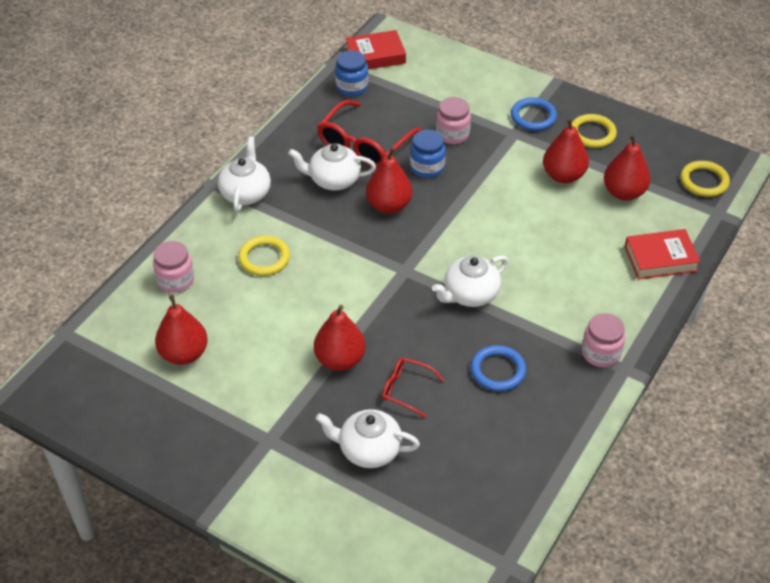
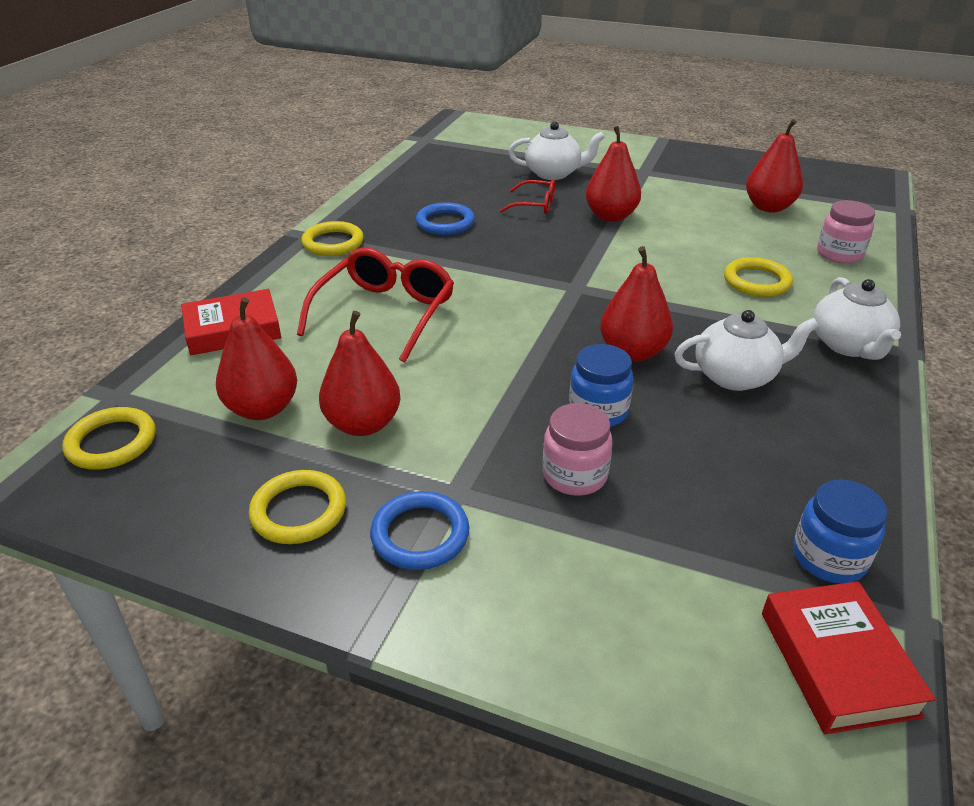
camera: 170 degrees right, 10 degrees down
red glasses [317,100,422,167] -> red glasses moved to [297,247,454,362]
red book [345,30,406,69] -> red book turned 75 degrees counterclockwise [762,581,936,734]
white teapot [432,256,508,307] -> none
pink jar [582,313,625,367] -> yellow ring [301,221,364,256]

